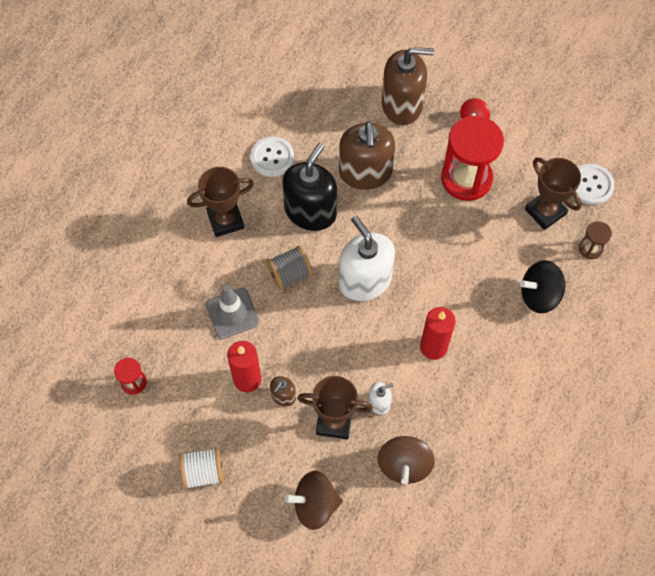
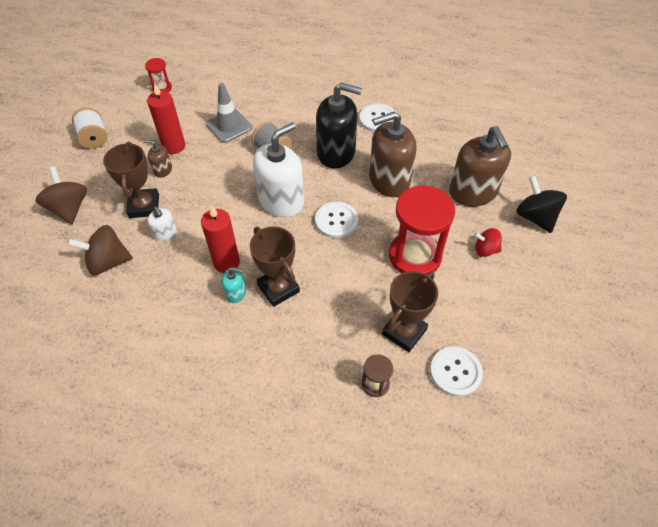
camera: 75 degrees right, 10 degrees down
brown trophy [187,167,254,237] -> brown trophy moved to [250,226,300,307]
black spinning top [520,260,565,313] -> black spinning top moved to [516,176,567,233]
none -> turquoise soap dispenser [222,267,246,303]
none -> white button [315,201,358,239]

